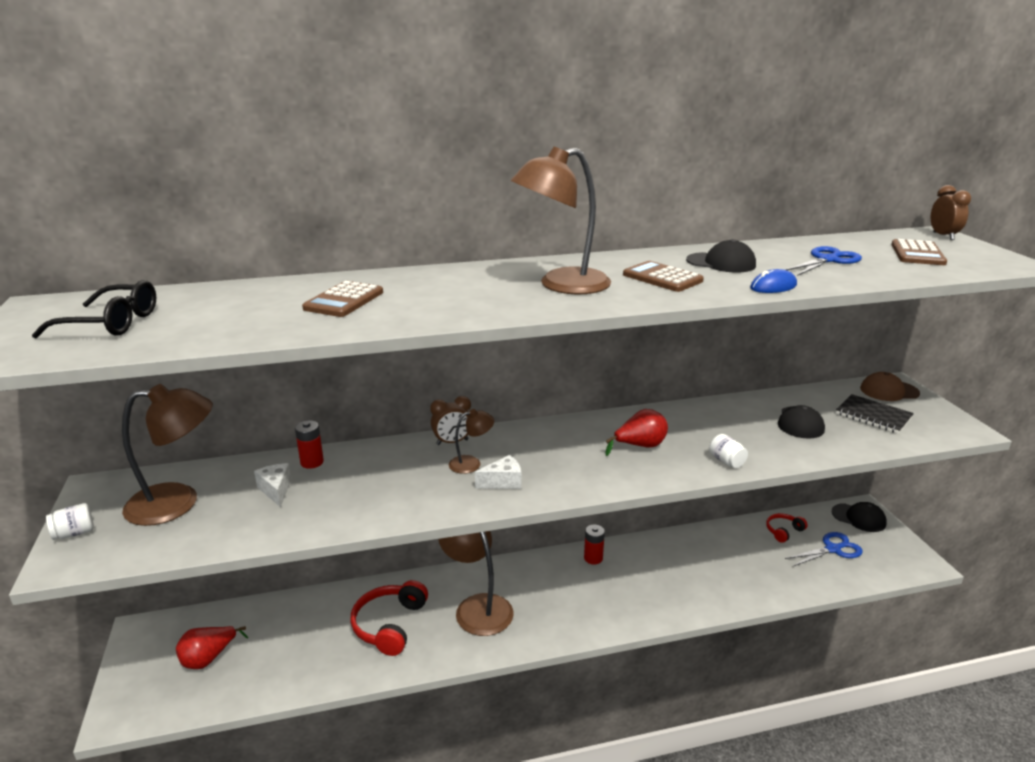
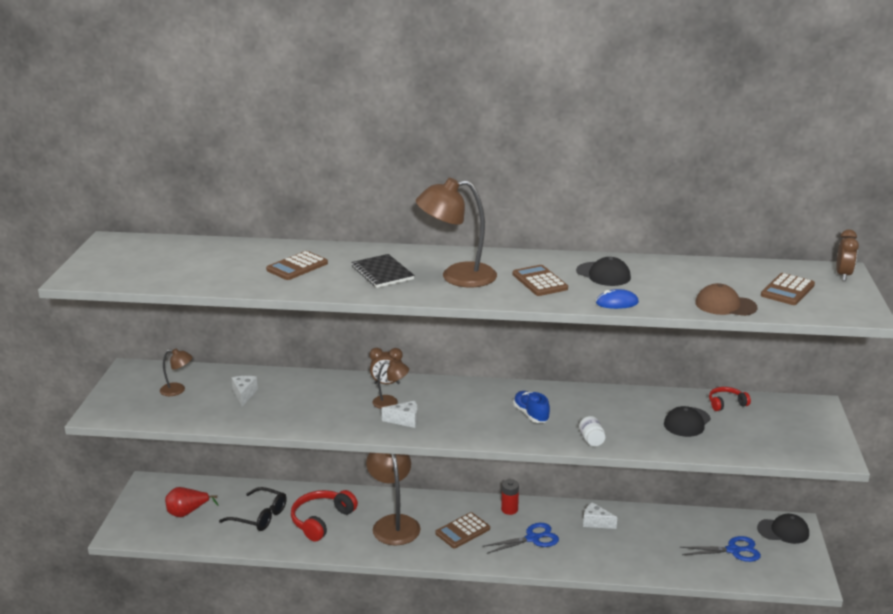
camera: 20 degrees right, 0 degrees up
black glasses [32,280,156,339] -> black glasses moved to [219,487,287,531]
white jar [46,503,94,540] -> none
brown lamp [122,384,213,526] -> brown lamp [160,348,193,396], size x0.50
red battery [295,420,324,469] -> none
red pear [605,409,668,456] -> blue shoe [513,391,550,423]
red headphones [766,513,808,543] -> red headphones moved to [709,387,751,411]
blue scissors [786,246,862,276] -> blue scissors moved to [482,523,559,554]
black cap [832,502,887,532] -> black cap turned 45 degrees counterclockwise [757,514,809,544]
black notebook [836,394,914,434] -> black notebook moved to [351,254,414,288]
brown cap [860,372,920,401] -> brown cap moved to [695,283,758,316]
none -> brown calculator [435,512,490,548]
none -> white cheese [583,502,617,529]

